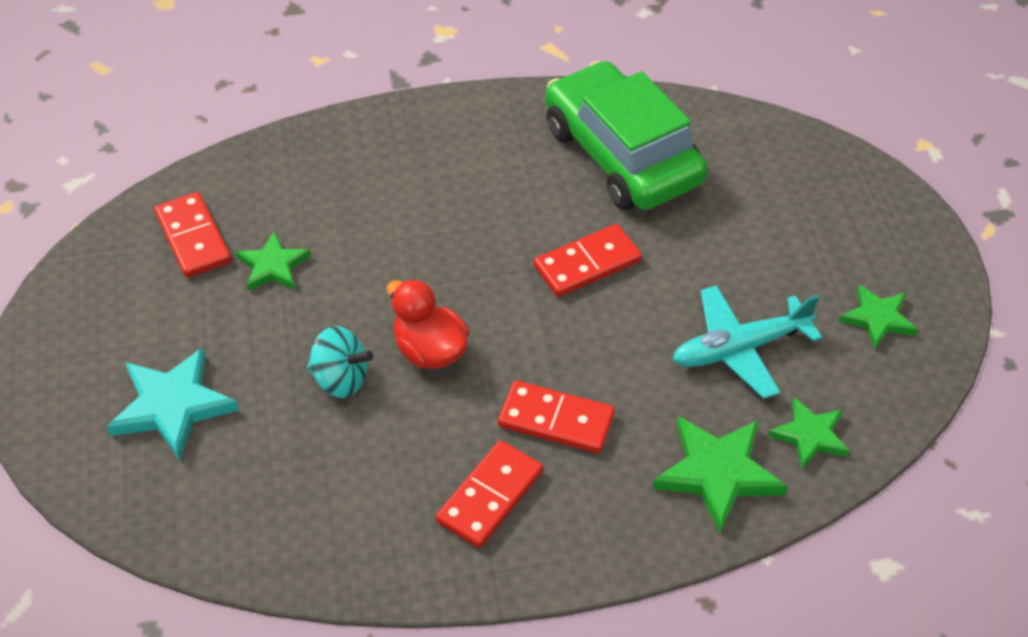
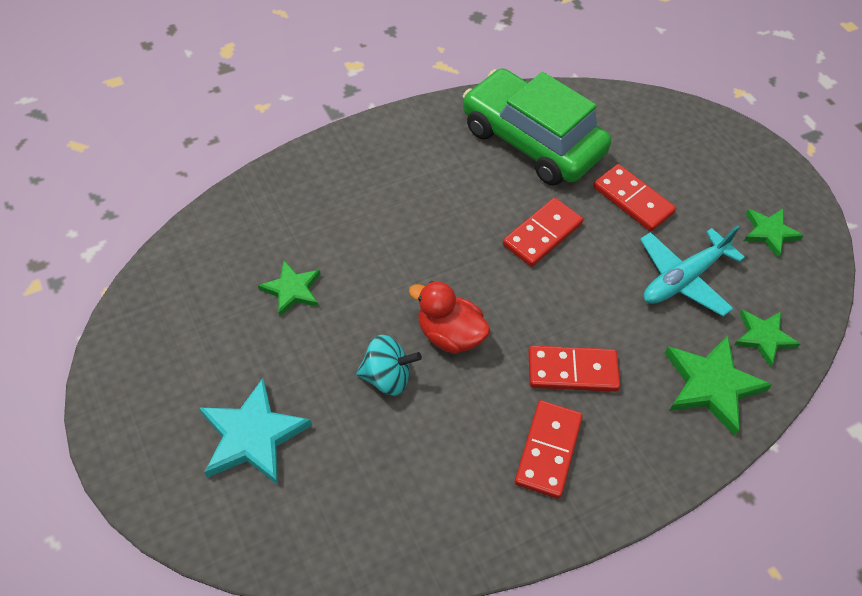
camera: 20 degrees left, 5 degrees up
red domino [154,192,231,278] -> red domino moved to [593,164,676,231]

